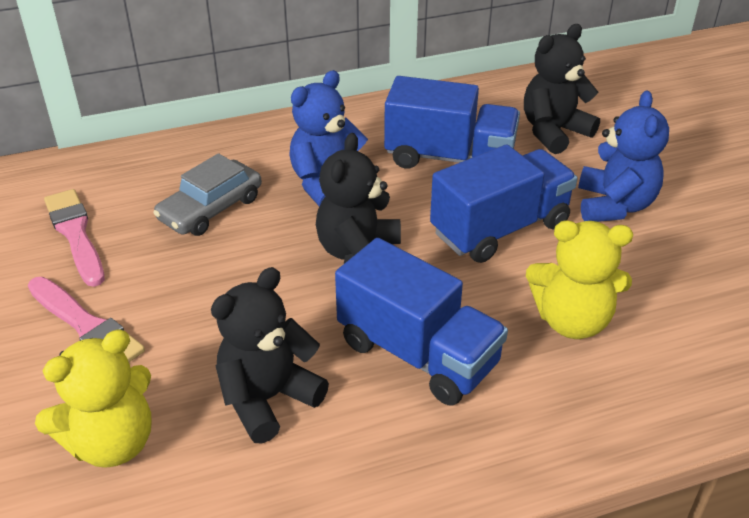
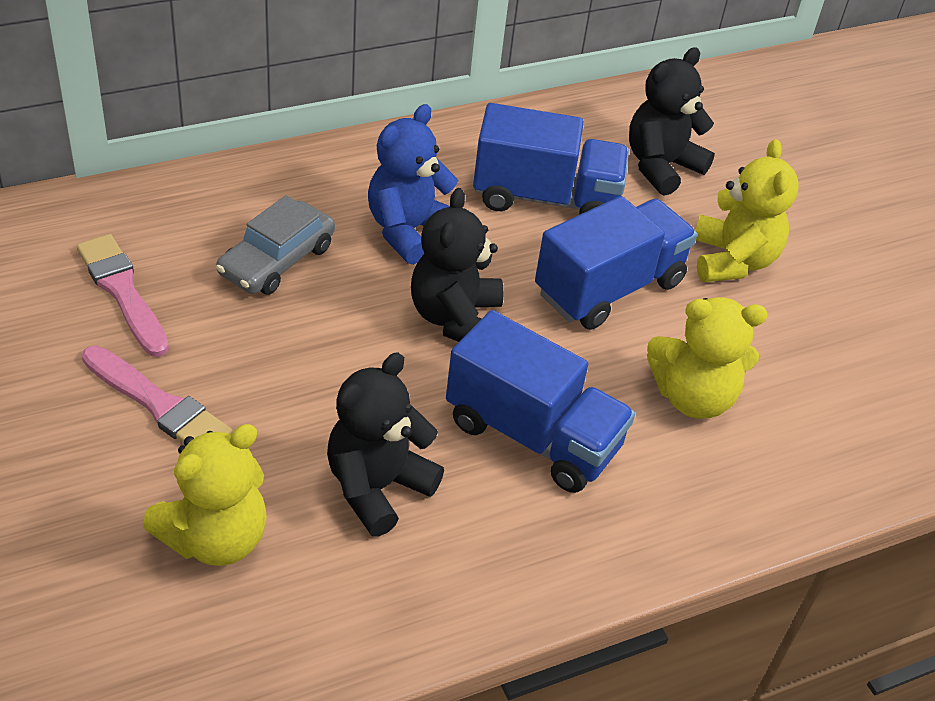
camera: 10 degrees left, 5 degrees up
blue teddy bear [578,91,669,222] -> yellow teddy bear [695,139,799,282]

